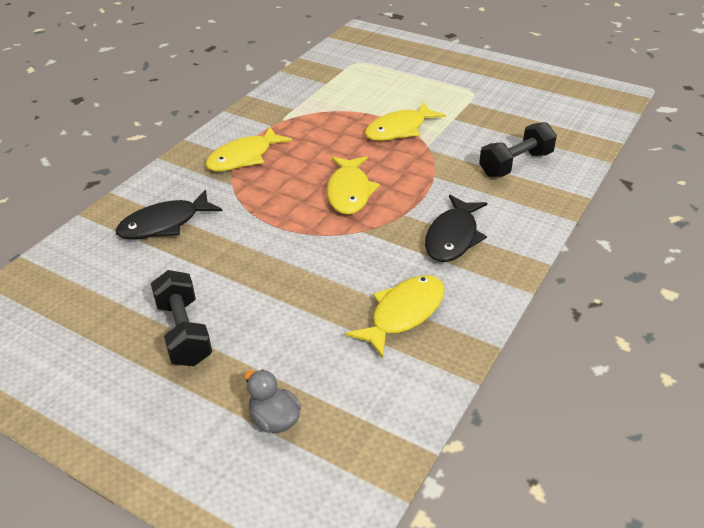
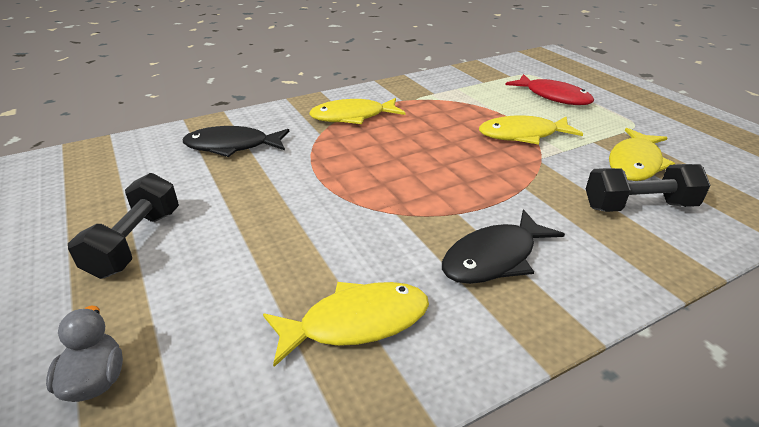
camera: 30 degrees right, 5 degrees down
yellow fish [327,156,380,215] -> yellow fish moved to [609,128,675,181]
none -> red fish [505,74,594,105]

